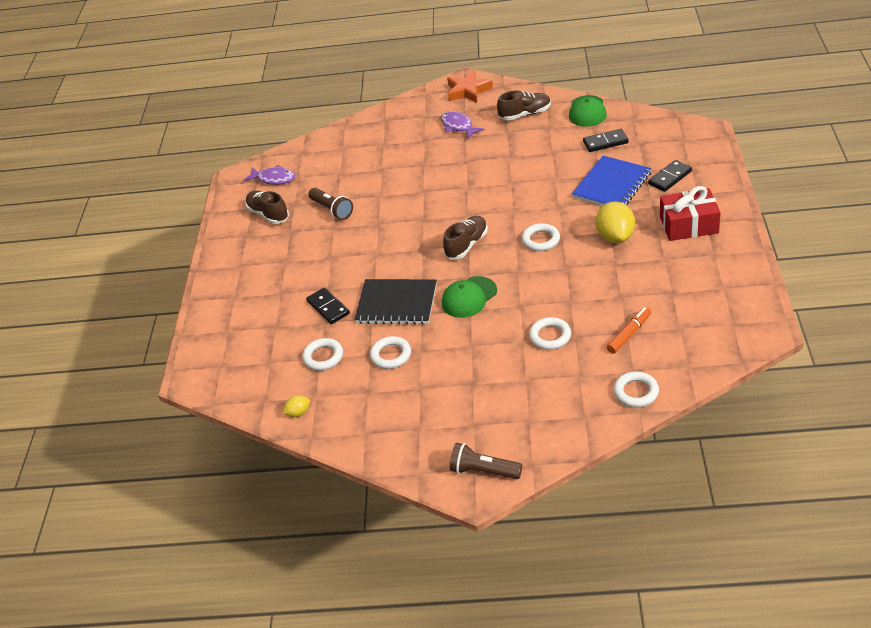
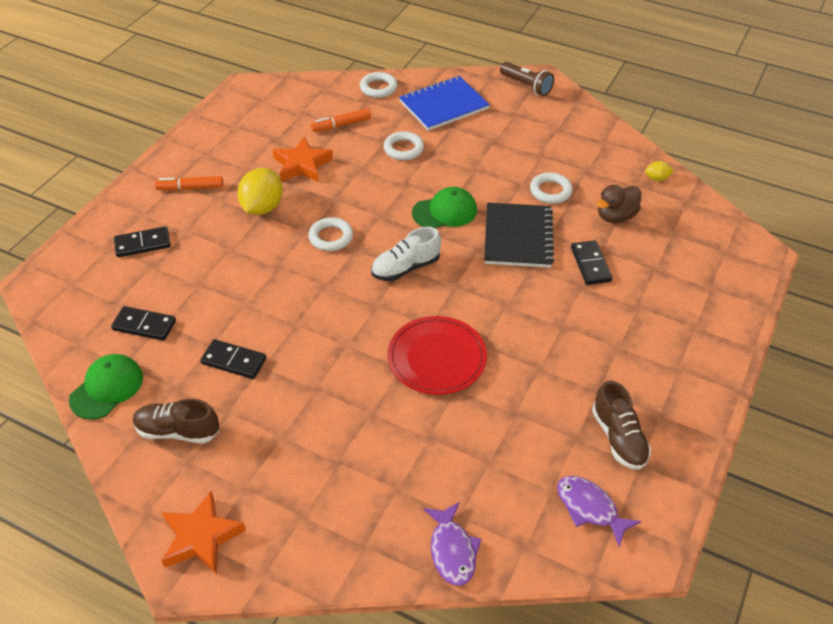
camera: 160 degrees left, 5 degrees up
white ring [302,338,343,371] -> brown duck [597,185,641,223]
brown flashlight [308,188,353,220] -> none
black notebook [354,279,437,325] -> black notebook turned 60 degrees clockwise [484,203,554,268]
purple fish [441,111,484,139] -> purple fish moved to [423,502,481,586]
brown shoe [443,216,488,259] -> white shoe [371,227,441,281]
blue notebook [572,156,651,206] -> blue notebook moved to [399,76,490,131]
red gift [660,186,721,241] -> orange marker [155,176,223,190]
none -> black domino [200,339,266,379]
none -> orange star [272,136,333,182]
none -> red plate [388,316,487,395]

